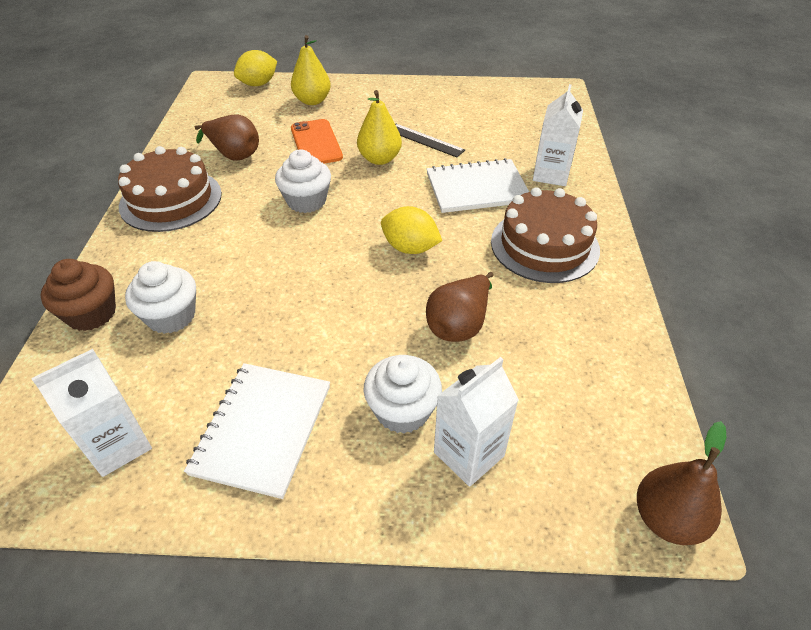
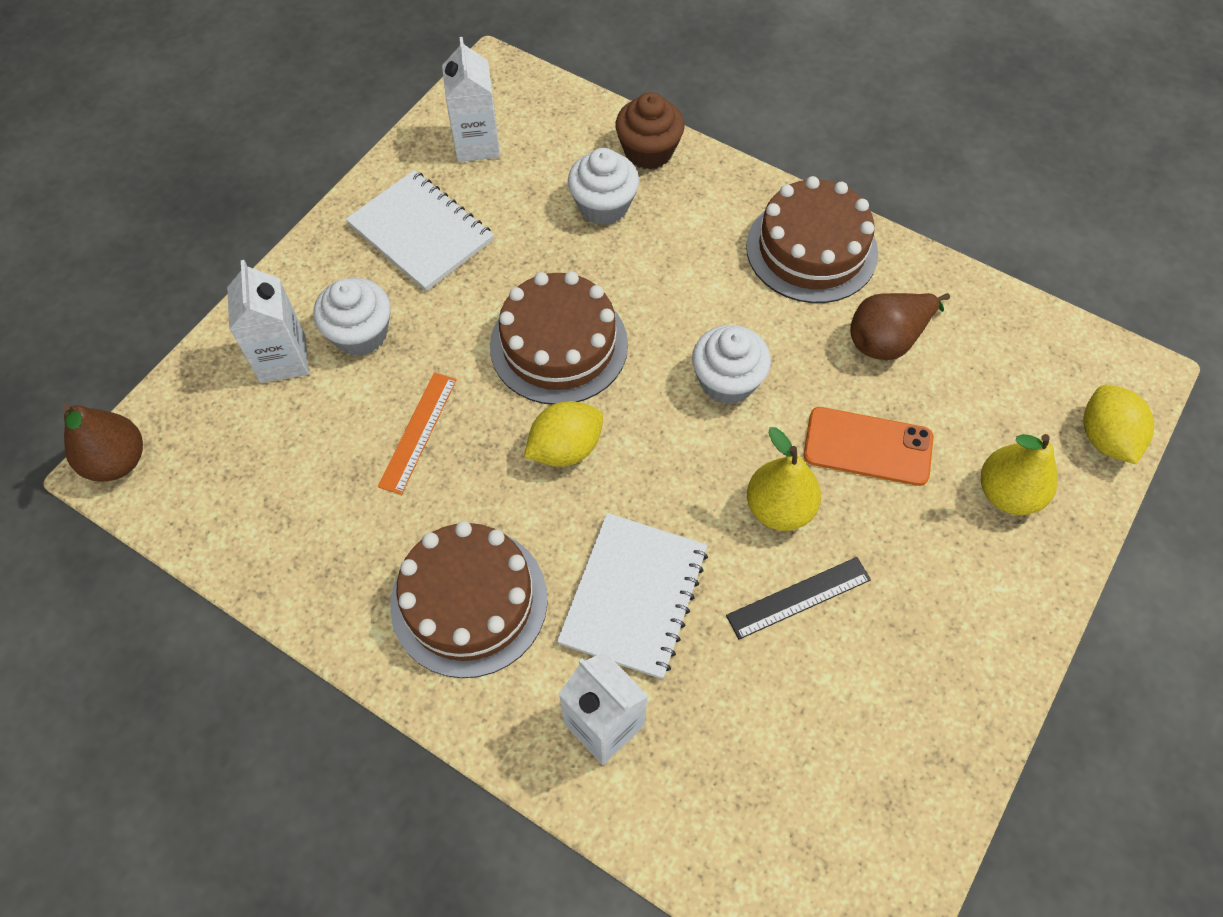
camera: 120 degrees right, 15 degrees up
brown pear [426,272,493,342] -> orange ruler [378,372,457,495]
none -> brown cake [490,271,628,405]

